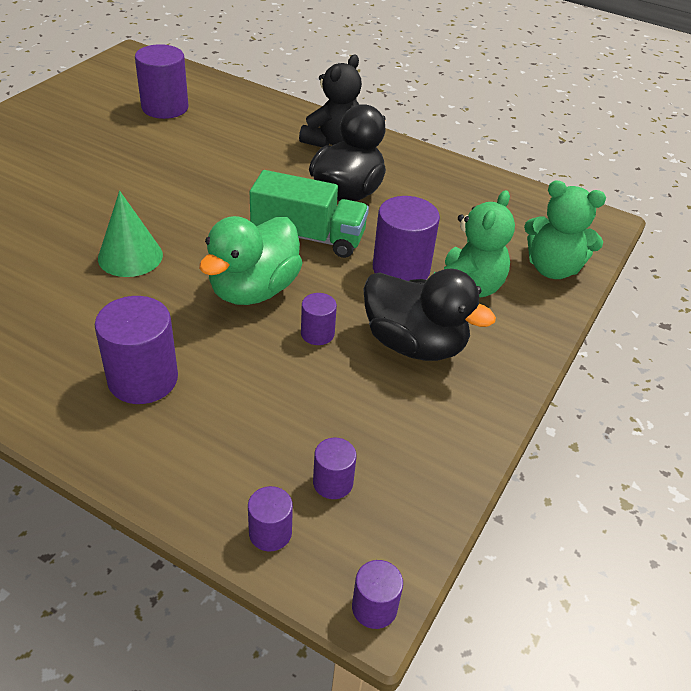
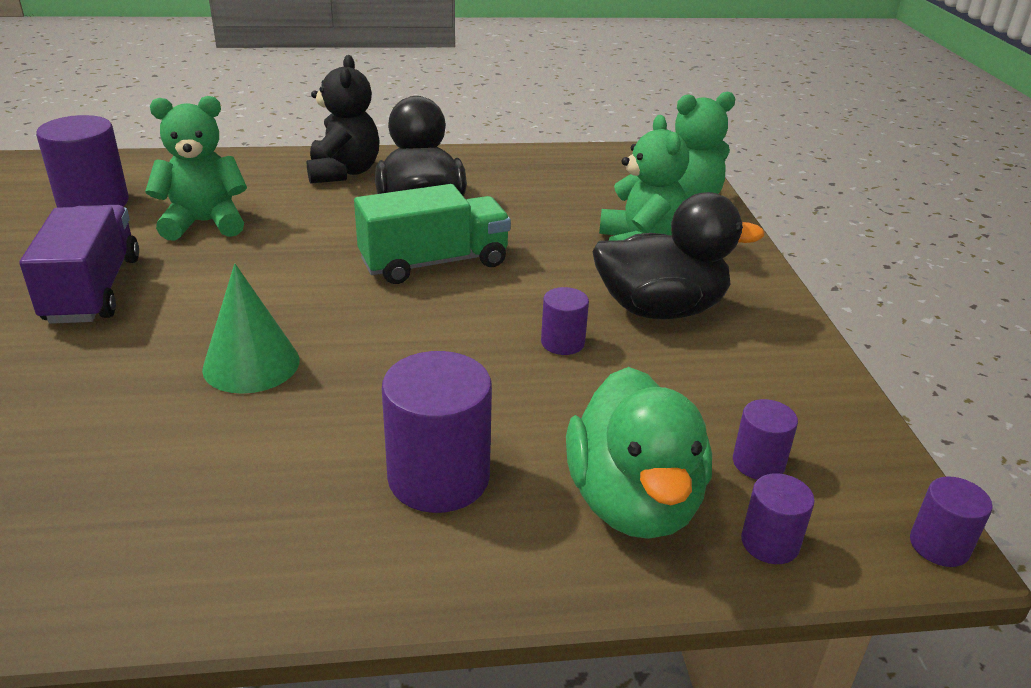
camera: 35 degrees left, 10 degrees down
green duck [199,216,302,305] -> green duck moved to [566,367,712,539]
purple cylinder [373,196,440,281] -> none
none -> purple truck [19,205,139,324]
none -> green teddy bear [145,96,247,241]

